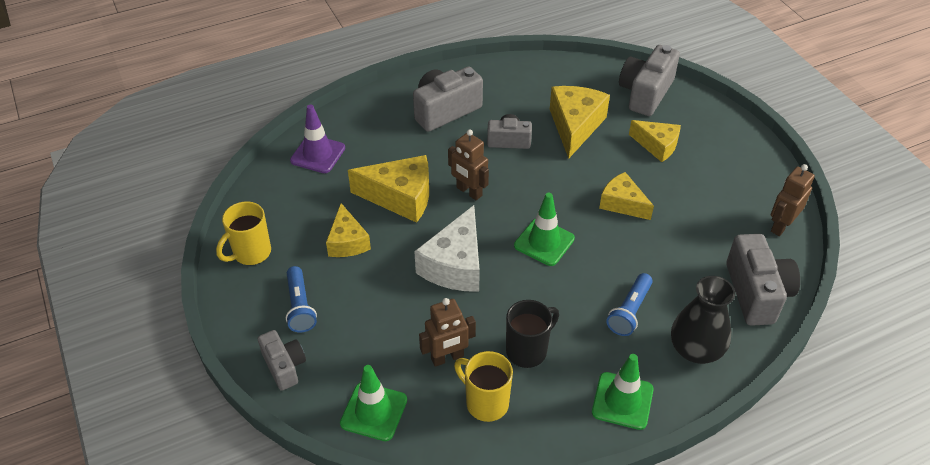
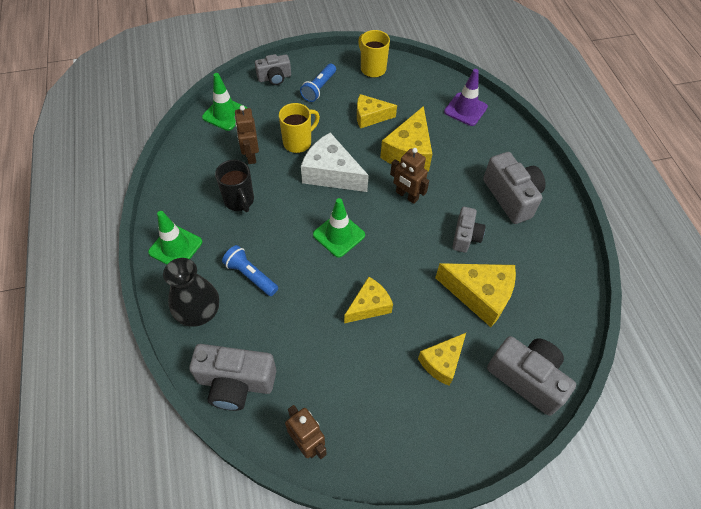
camera: 100 degrees right, 10 degrees up
blue flashlight [286,266,317,332] -> blue flashlight turned 60 degrees counterclockwise [300,64,336,102]
brown robot [448,129,489,200] -> brown robot turned 105 degrees counterclockwise [390,148,429,204]
yellow mug [454,351,513,422] -> yellow mug moved to [279,103,320,153]

